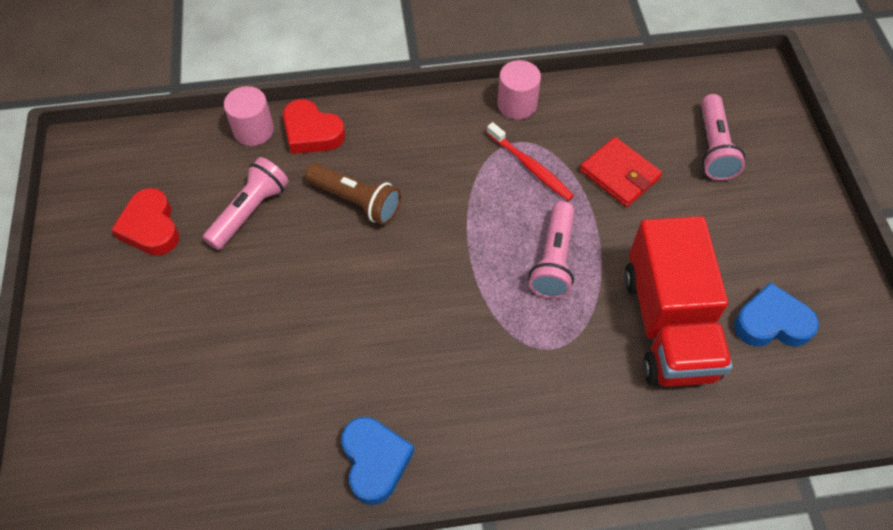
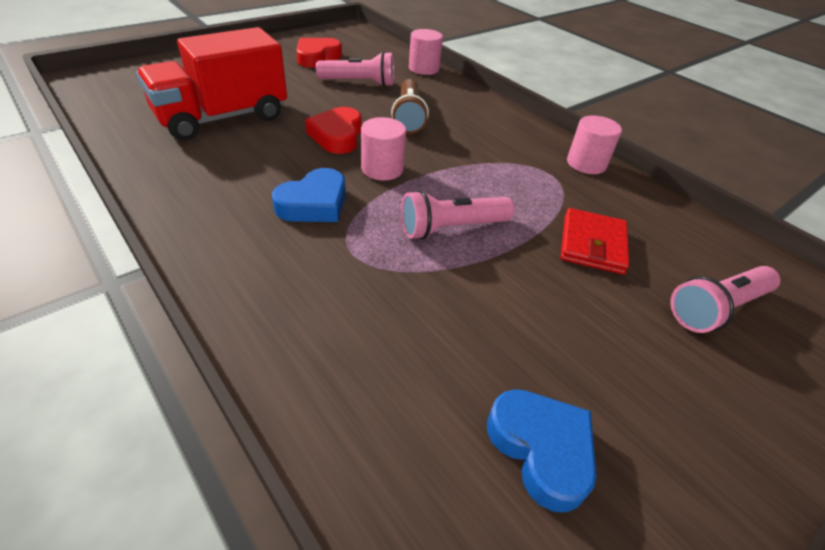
camera: 55 degrees right, 15 degrees down
red heart [283,99,345,154] -> red heart moved to [305,107,361,154]
blue heart [341,417,415,505] -> blue heart moved to [272,168,346,222]
red toothbrush [487,122,574,201] -> none
red truck [624,216,733,387] -> red truck moved to [136,27,287,141]
none -> pink cylinder [361,117,406,180]

